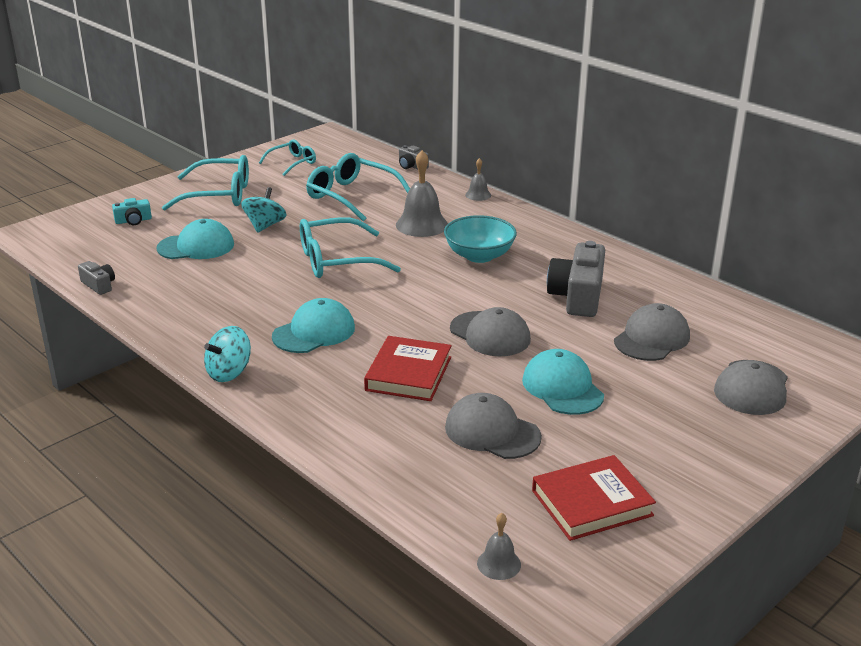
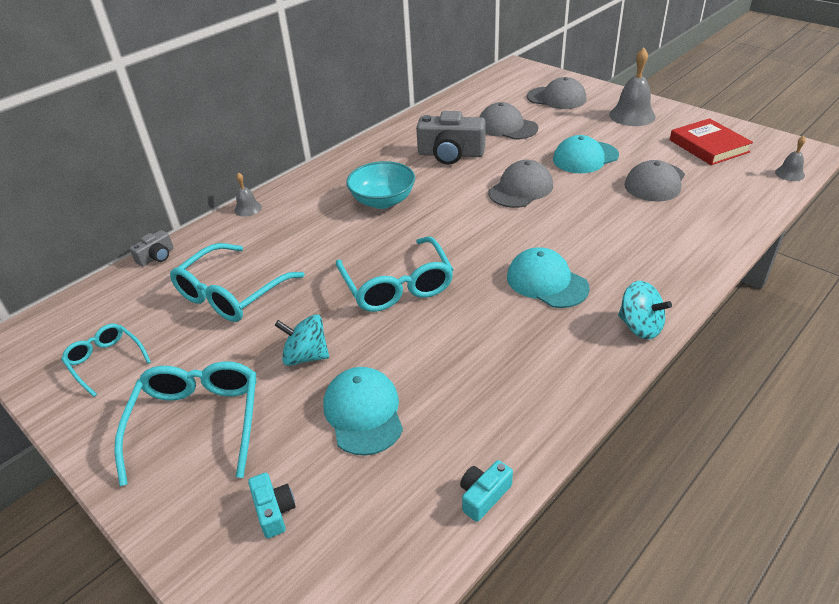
camera: 90 degrees left, 10 degrees up
grey camera [78,261,115,295] -> turquoise camera [460,460,513,522]
red book [364,336,451,401] -> none
grey bell [396,150,448,237] -> grey bell moved to [609,47,656,126]

